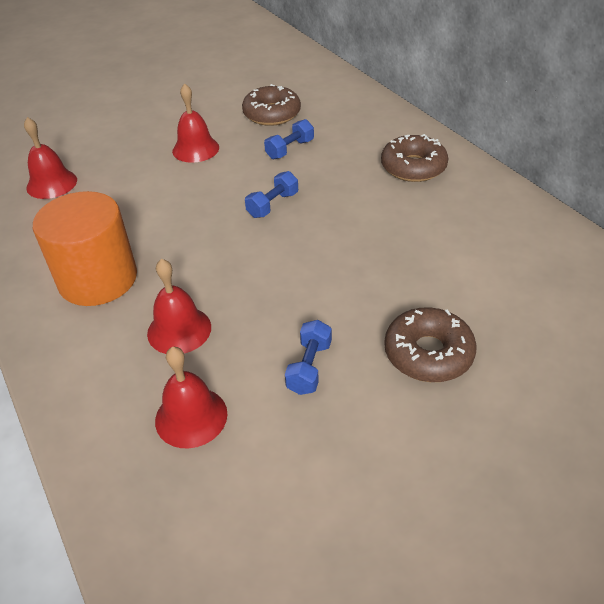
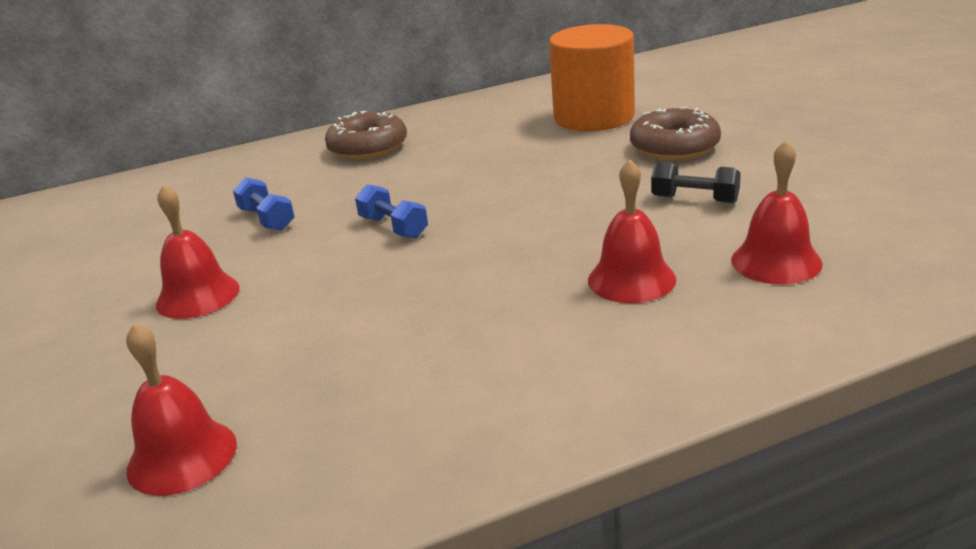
camera: 80 degrees left, 15 degrees down
orange cylinder [33,191,137,306] -> orange cylinder moved to [549,24,635,131]
brown donut [242,84,301,126] -> none
blue dumbbell [285,320,332,395] -> black dumbbell [651,162,741,203]

